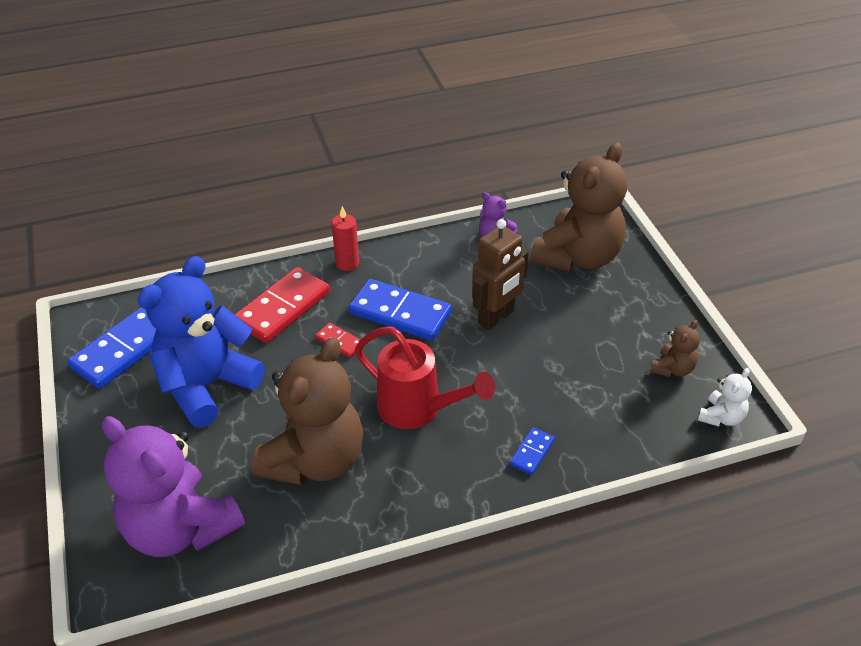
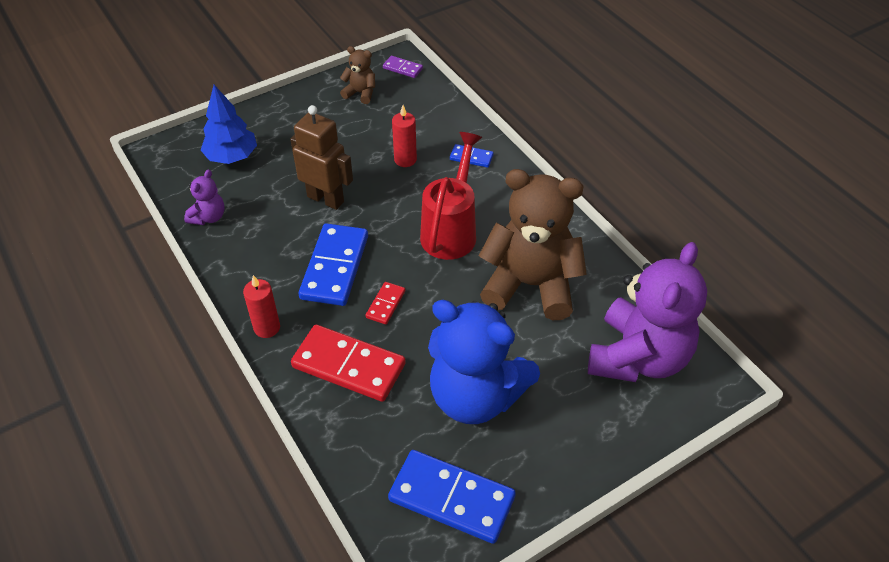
camera: 105 degrees left, 5 degrees up
brown teddy bear [530,142,627,272] -> blue tree [201,85,257,164]
white teddy bear [698,368,752,427] -> purple domino [383,56,423,78]
none -> red candle [392,105,417,167]

